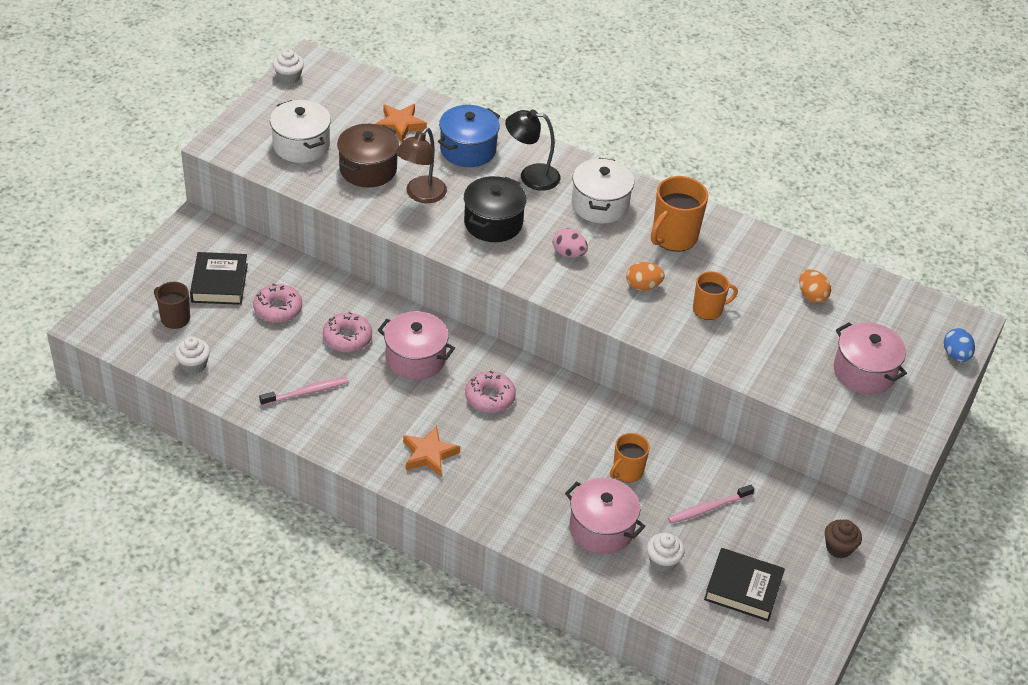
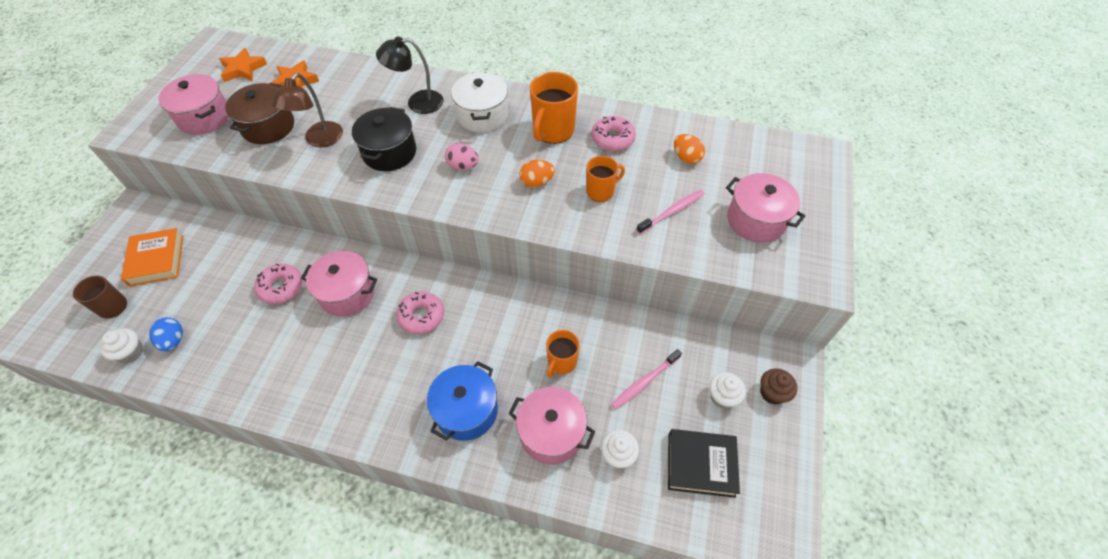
camera: 10 degrees left, 10 degrees up
black book [190,252,248,305] -> orange book [121,228,183,287]
pink donut [253,284,302,323] -> pink donut moved to [591,116,636,151]
pink toothbrush [259,377,349,406] -> pink toothbrush moved to [636,190,705,234]
white pot [270,100,331,163] -> pink pot [158,74,229,135]
white cupcake [273,48,304,84] -> white cupcake moved to [709,372,746,408]
orange star [403,425,460,477] -> orange star moved to [219,48,267,82]
blue pot [438,105,500,167] -> blue pot moved to [427,361,498,441]
blue egg [944,328,975,362] -> blue egg moved to [149,317,183,352]

